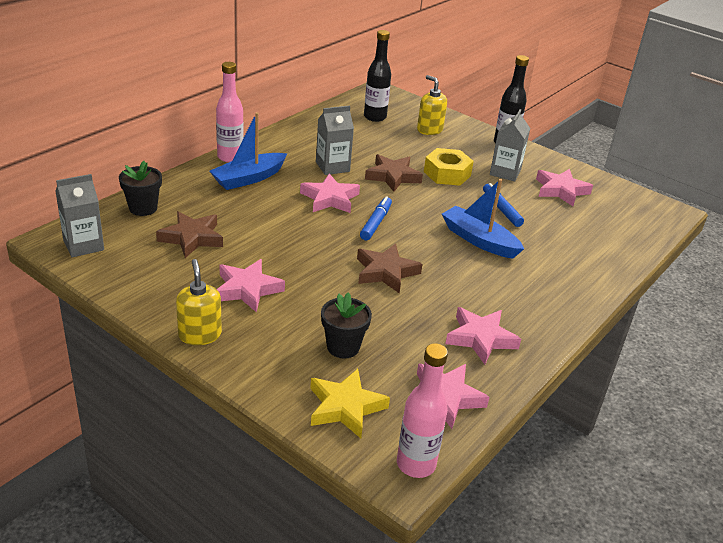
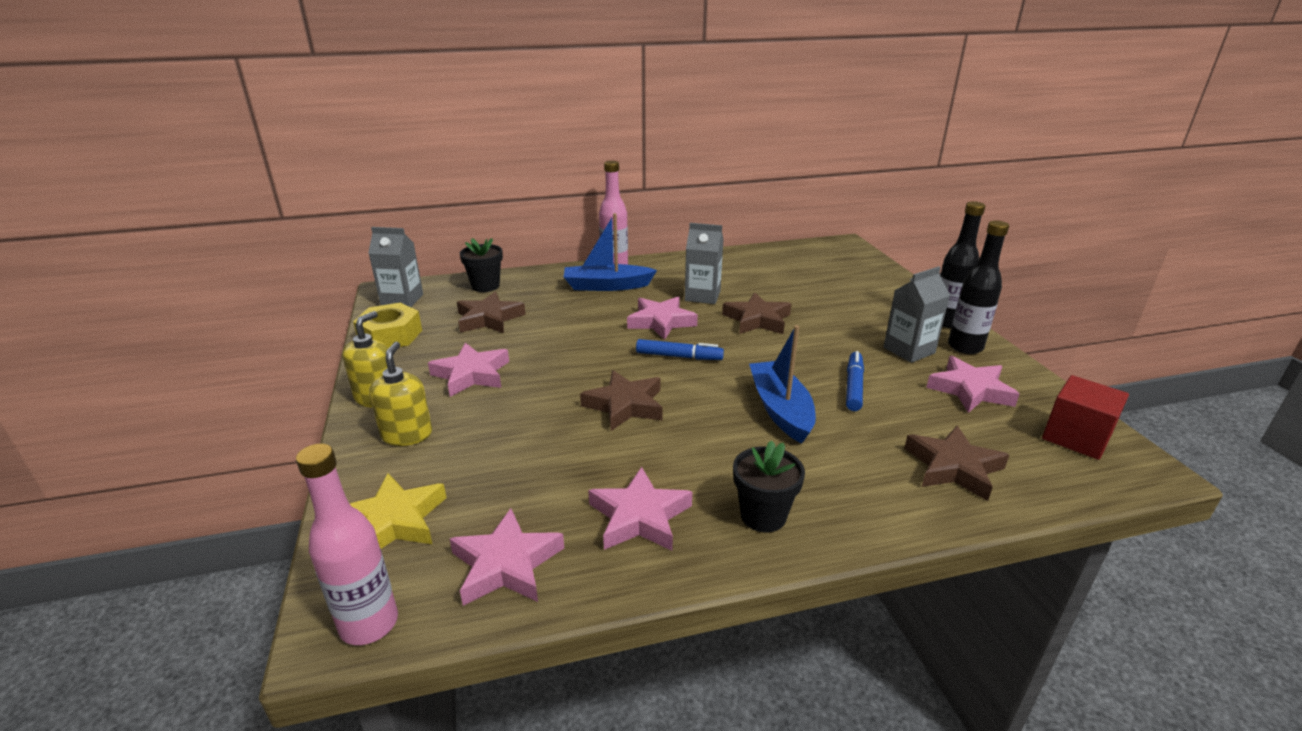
camera: 40 degrees right, 5 degrees down
black flower pot [321,293,372,358] -> black flower pot moved to [733,441,805,533]
blue marker [360,196,392,240] -> blue marker turned 45 degrees clockwise [636,339,724,360]
black bottle [364,30,391,122] -> black bottle moved to [948,220,1009,354]
yellow soap dispenser [417,75,447,135] -> yellow soap dispenser moved to [369,341,432,446]
yellow nut [424,148,474,186] -> yellow nut moved to [353,303,422,349]
none -> brown star [904,426,1009,501]
none -> red cube [1042,375,1129,460]

